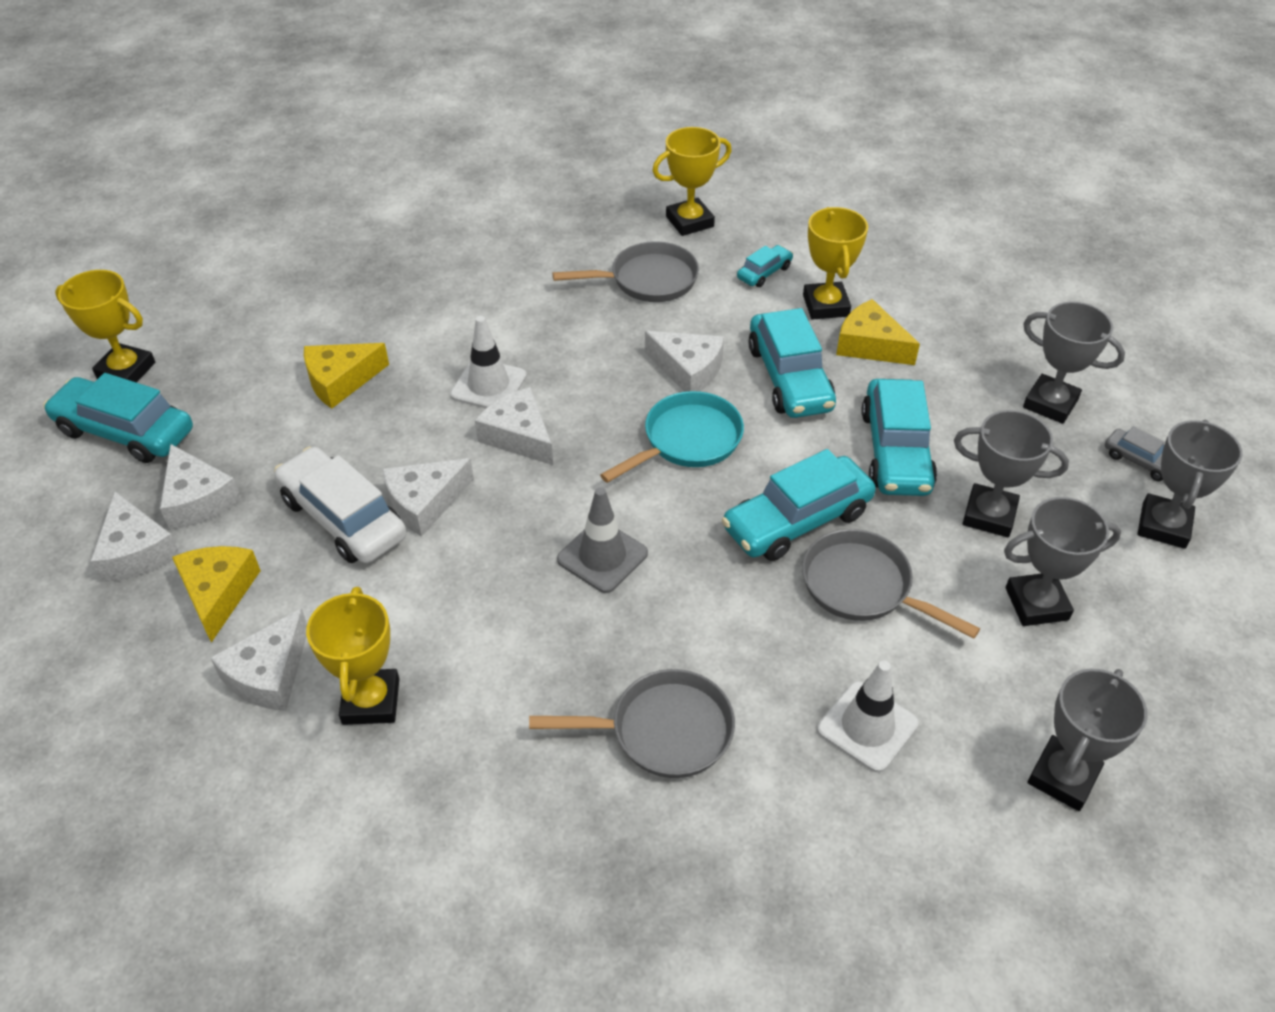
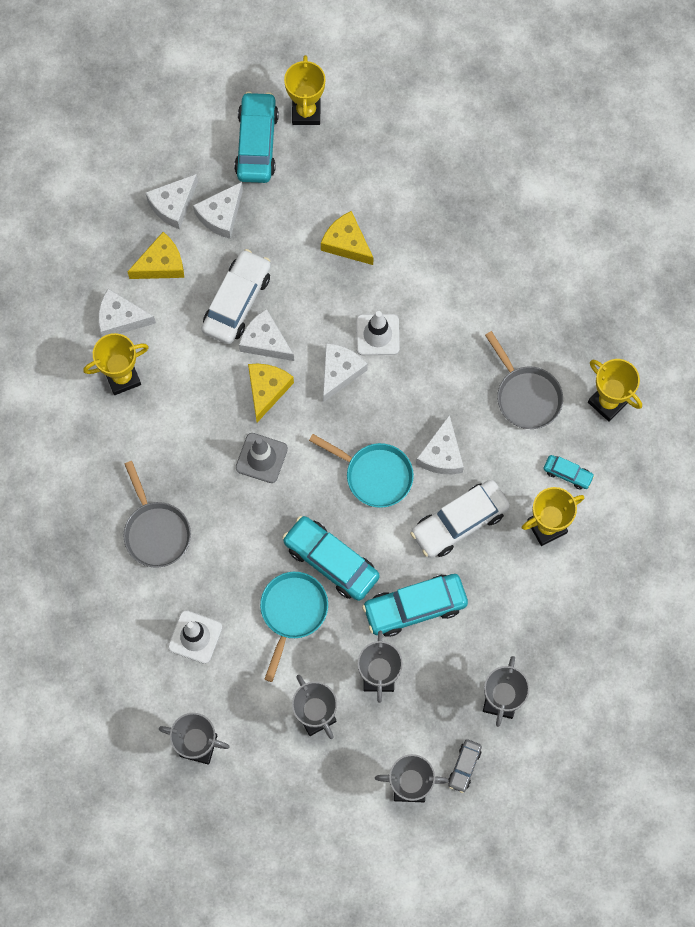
camera: 70 degrees right, 25 degrees up
turquoise car [748,308,836,418] -> white car [410,480,510,558]
grey pan [802,529,980,639] -> turquoise pan [260,572,328,682]
yellow cheese [836,299,920,365] -> yellow cheese moved to [248,364,294,422]

